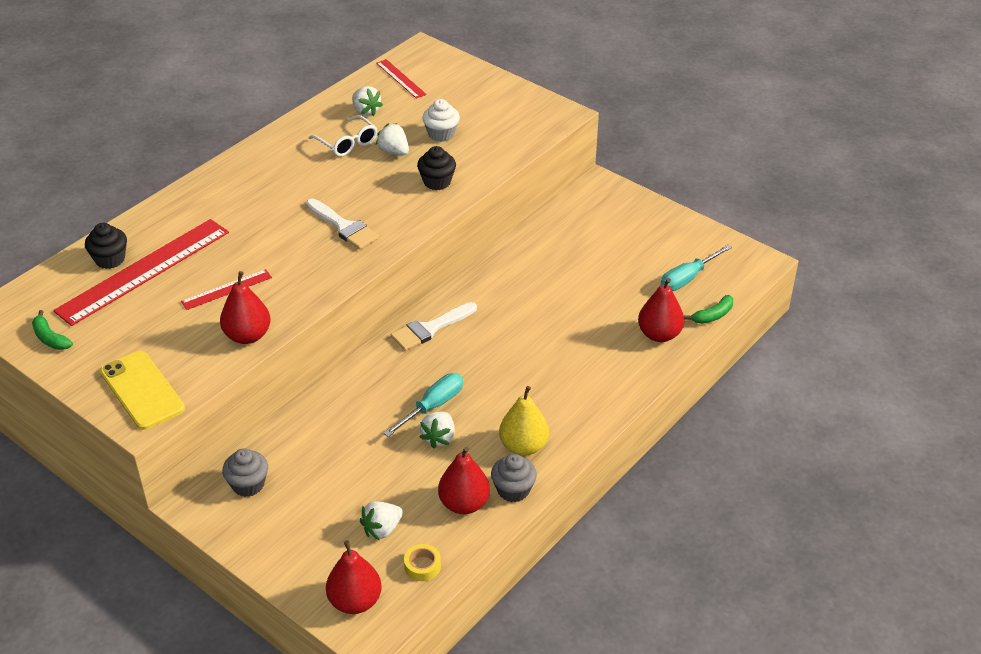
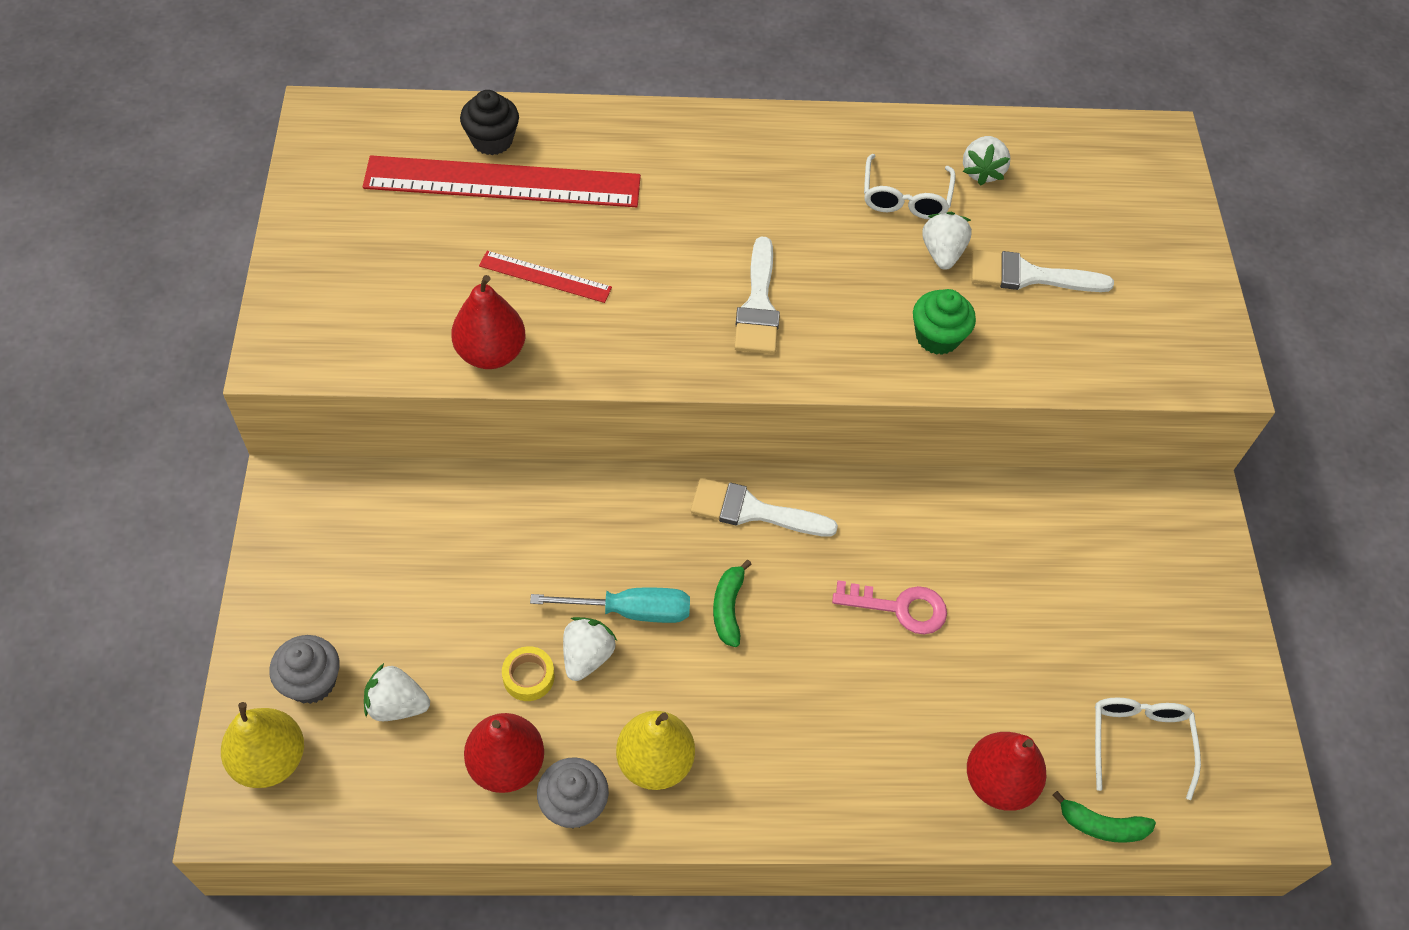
camera: 45 degrees right, 15 degrees up
green banana [32,310,73,350] -> green banana moved to [713,560,752,647]
yellow phone [100,351,185,430] -> none
grey cupcake [222,449,268,497] -> grey cupcake moved to [269,635,340,704]
red pear [326,540,382,614] -> yellow pear [221,702,304,788]
red ruler [376,59,427,99] -> none
yellow tape [404,544,441,581] -> yellow tape moved to [502,646,554,701]
black cupcake [417,146,456,190] -> green cupcake [913,289,976,355]
white strawberry [420,412,455,448] -> white strawberry turned 135 degrees clockwise [563,617,617,681]
white cupcake [422,99,460,142] -> white brush [971,250,1114,292]
turquoise screwdriver [661,244,732,291] -> white glasses [1095,698,1201,800]
none -> pink key [832,580,947,634]

